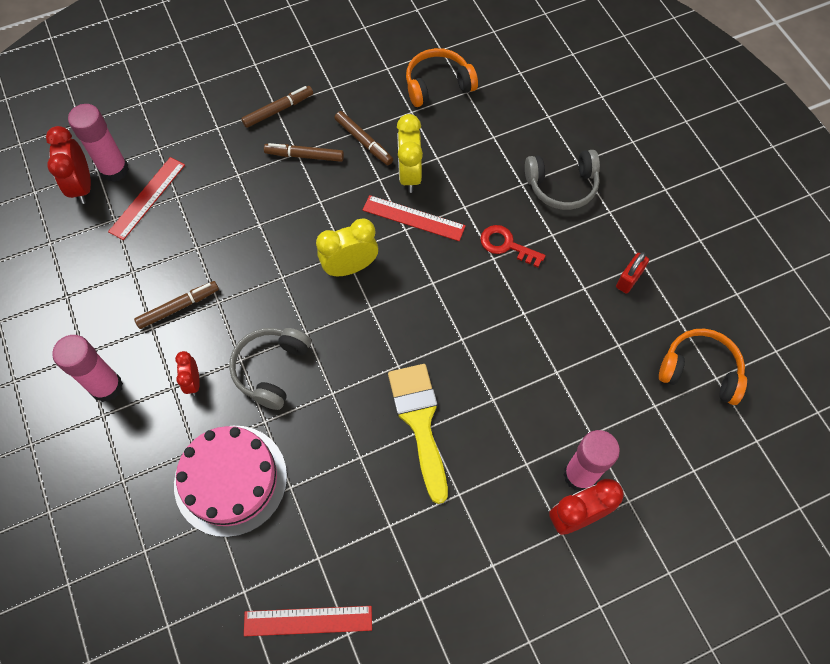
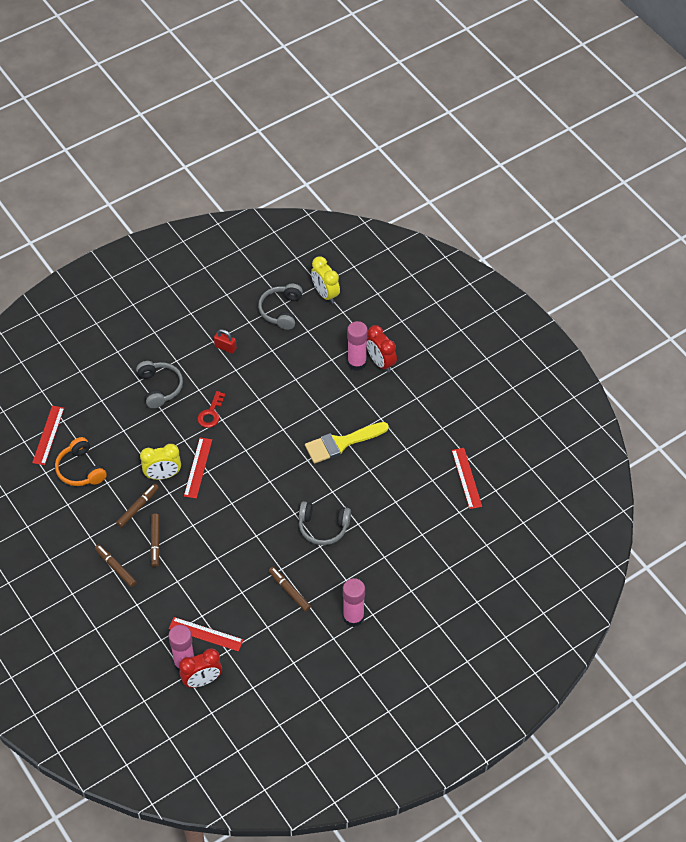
camera: 100 degrees left, 10 degrees down
pink cake [174,426,287,537] -> none
red clock [175,351,200,396] -> none
yellow clock [316,218,378,276] -> yellow clock moved to [311,256,340,304]
orange headphones [659,329,747,405] -> grey headphones [258,284,303,330]
none -> red ruler [32,406,64,465]

